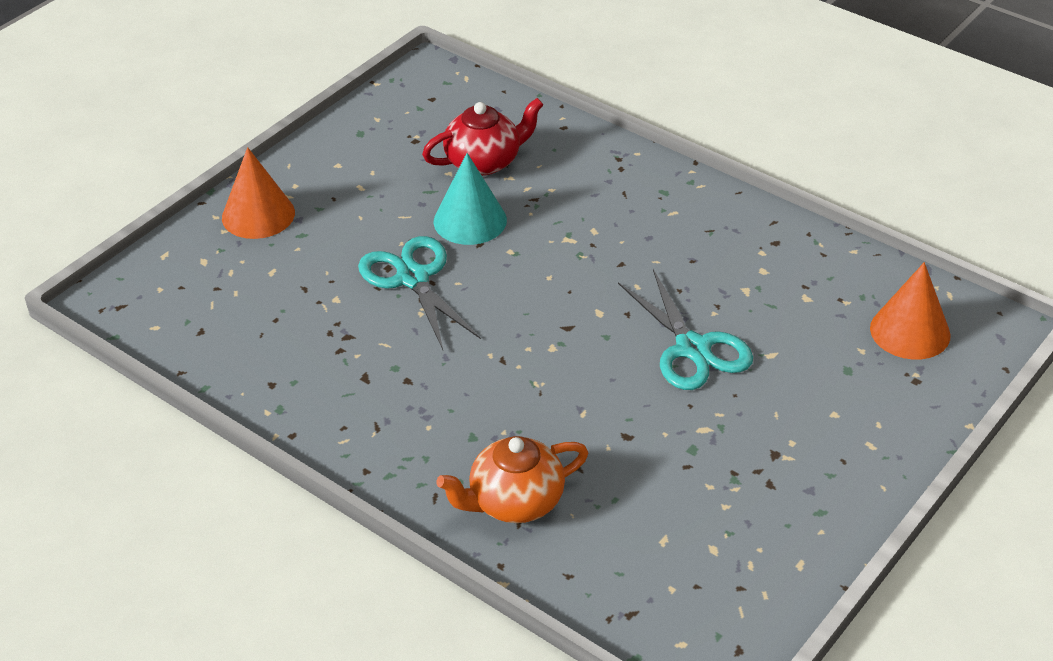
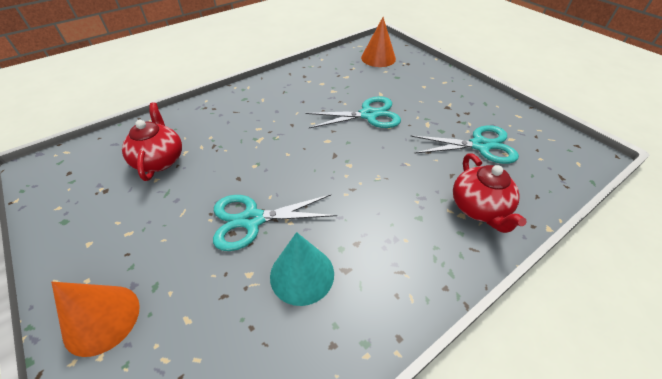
camera: 75 degrees left, 5 degrees up
turquoise cone [433,153,507,245] -> turquoise cone moved to [270,232,334,306]
orange teapot [436,436,588,523] -> red teapot [453,153,527,233]
none -> turquoise scissors [411,126,519,164]

